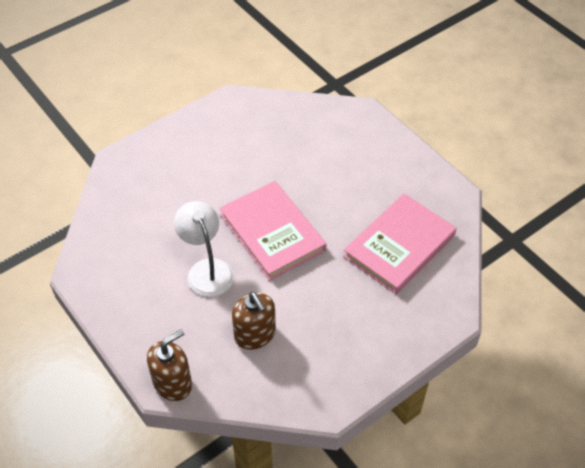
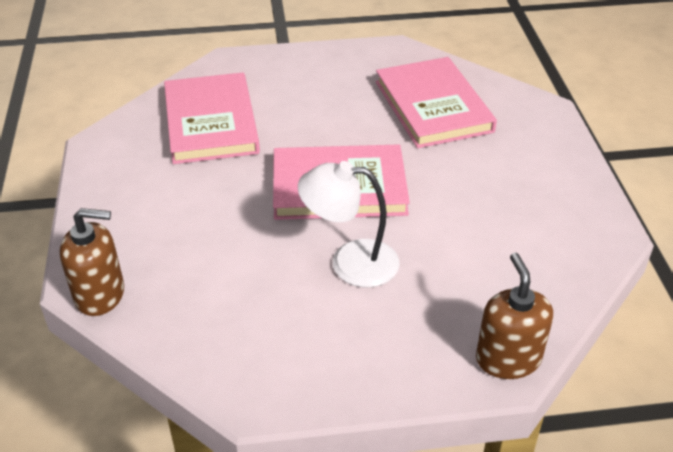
camera: 60 degrees left, 10 degrees down
brown soap dispenser [232,292,276,350] -> brown soap dispenser moved to [60,208,124,316]
none -> pink book [164,72,260,164]

